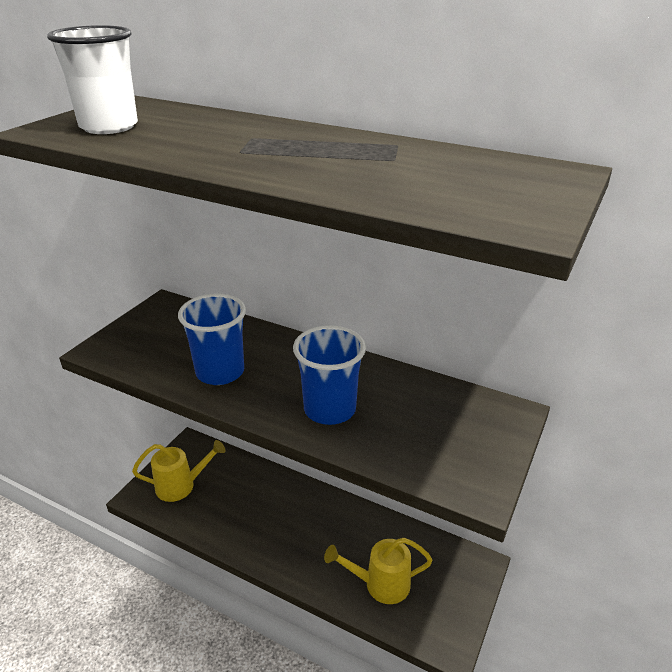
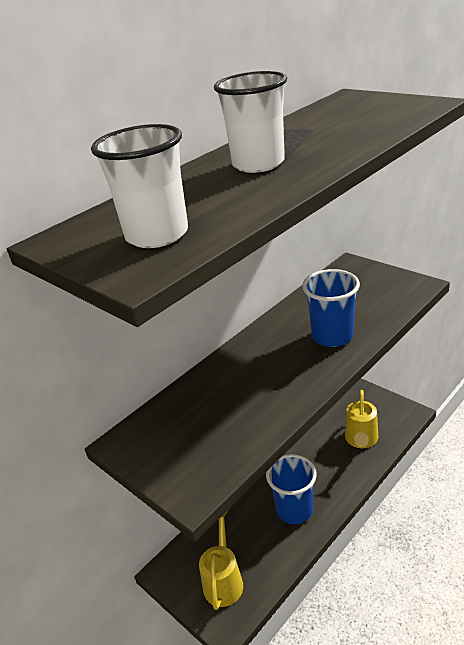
camera: 70 degrees left, 0 degrees up
blue cup [178,294,246,385] -> blue cup moved to [266,454,317,524]
none -> white cup [214,71,287,173]

